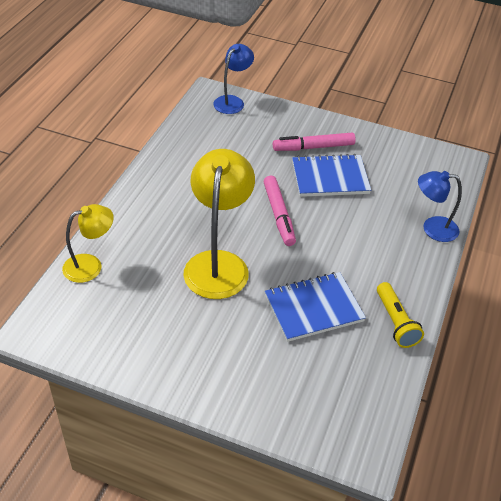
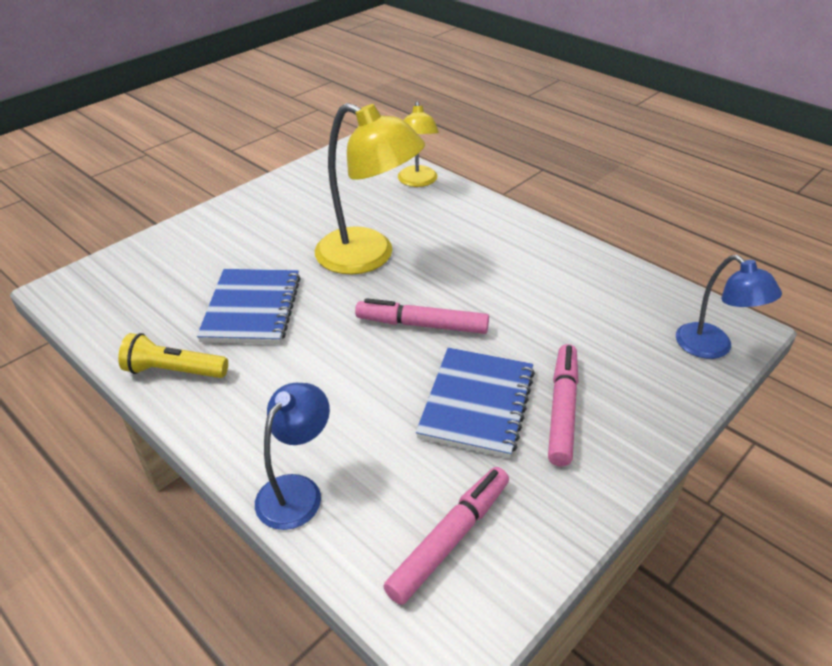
camera: 115 degrees right, 5 degrees down
none -> pink marker [383,467,509,605]

